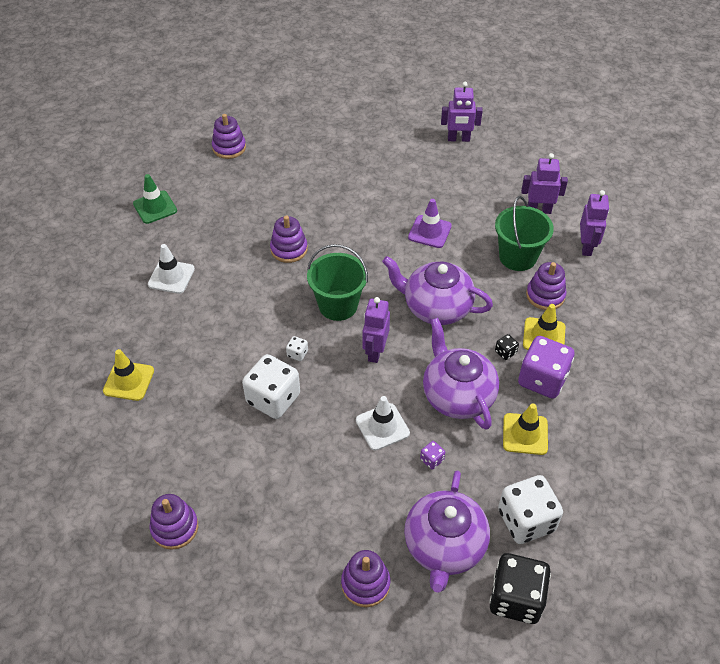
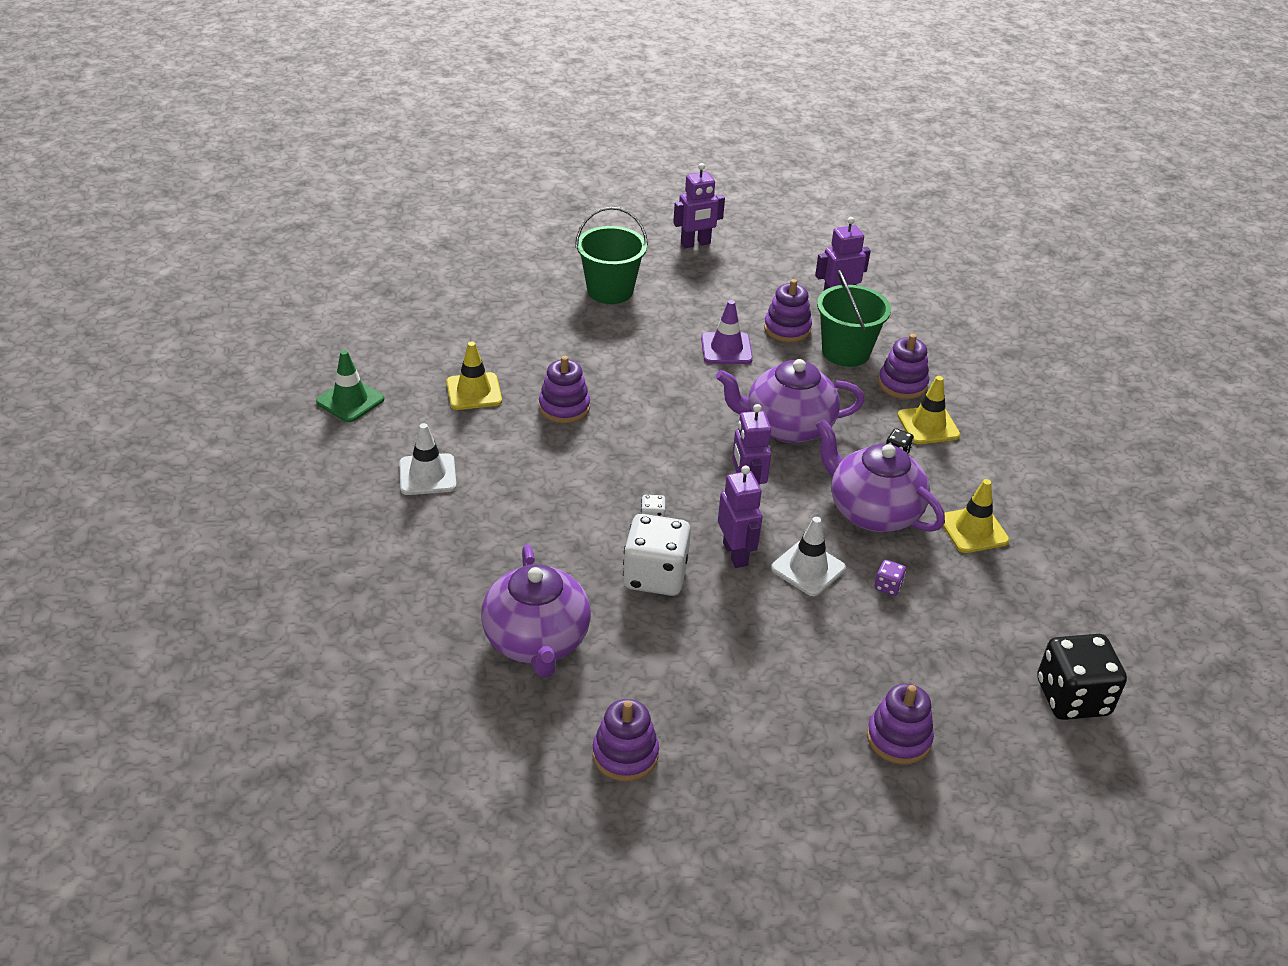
camera: 25 degrees left, 10 degrees down
yellow traffic cone [103,349,154,401] -> yellow traffic cone moved to [446,342,502,410]
purple stacking toy [212,114,246,159] -> purple stacking toy moved to [764,279,812,342]
green bucket [307,244,368,321] -> green bucket moved to [575,207,648,304]
purple teapot [404,471,490,593] -> purple teapot moved to [481,545,591,678]
white dice [498,475,563,544] -> none
purple dice [518,336,574,399] -> none
purple robot [580,190,609,256] -> purple robot moved to [718,466,762,568]

